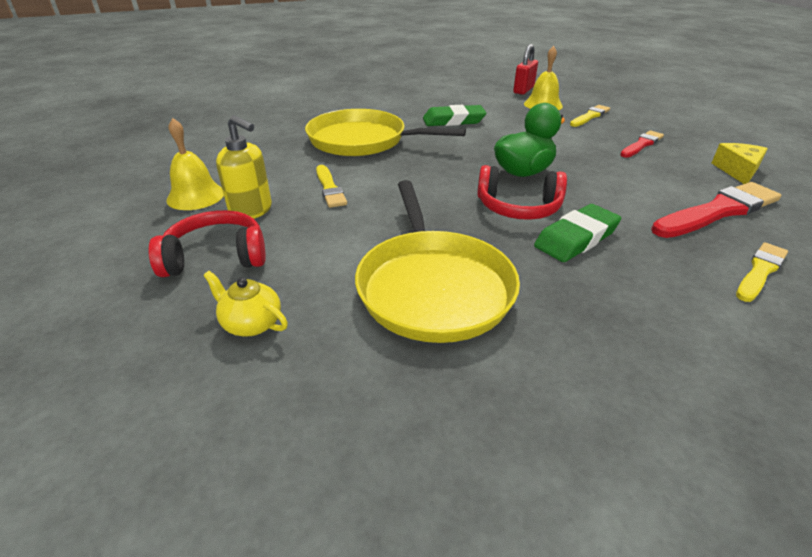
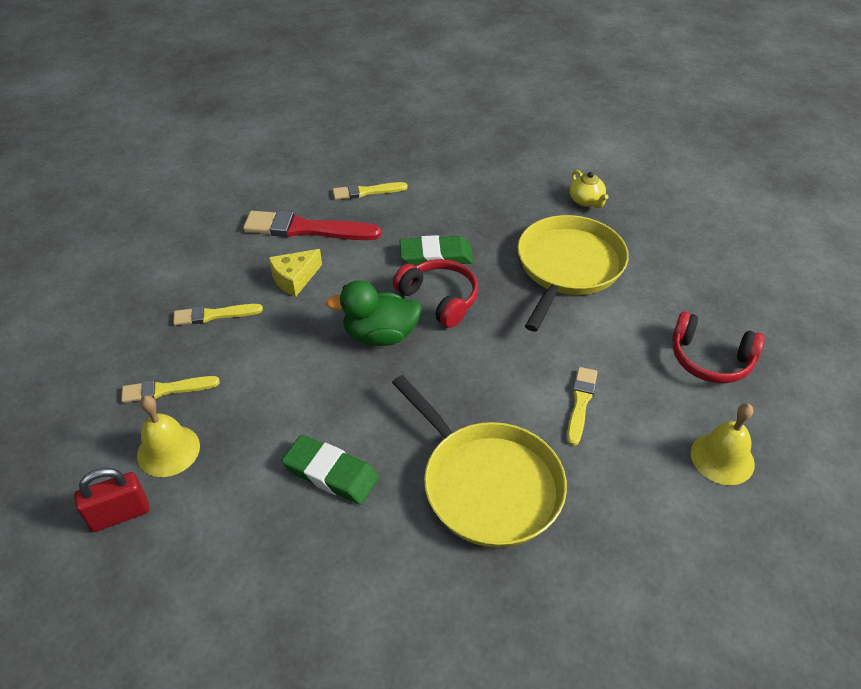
camera: 145 degrees left, 10 degrees up
yellow teapot [203,271,288,336] -> yellow teapot moved to [570,170,609,208]
yellow soap dispenser [216,115,272,219] -> none
red brush [620,131,664,158] -> yellow brush [173,304,263,326]
yellow cheese [712,143,768,184] -> yellow cheese moved to [269,249,322,297]

